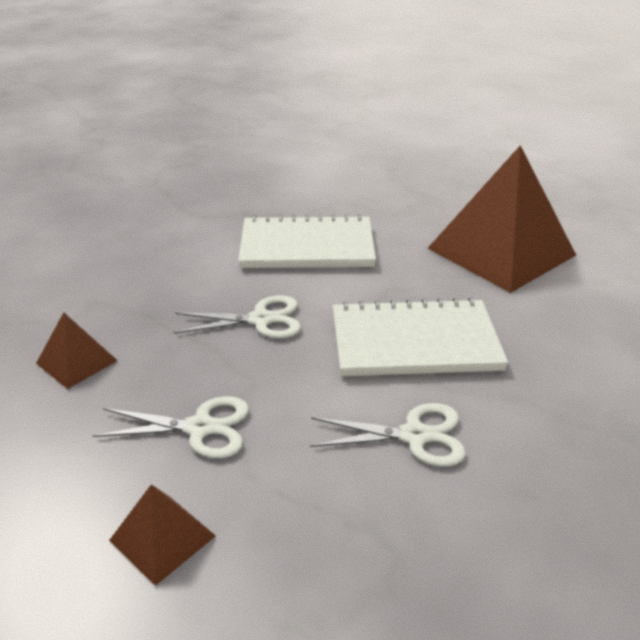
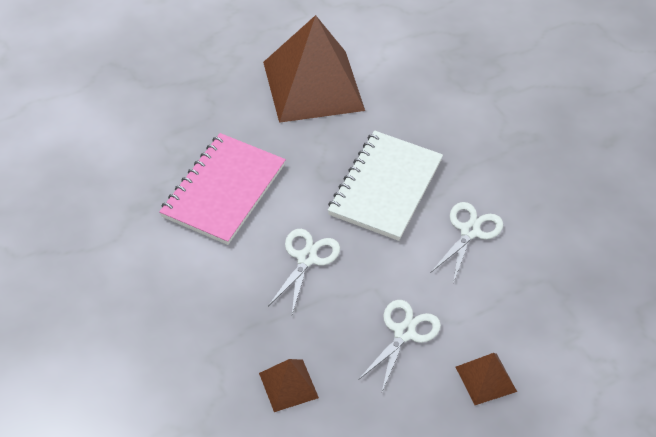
camera: 65 degrees left, 15 degrees up
white notebook [238,214,376,268] -> pink notebook [159,133,286,245]

